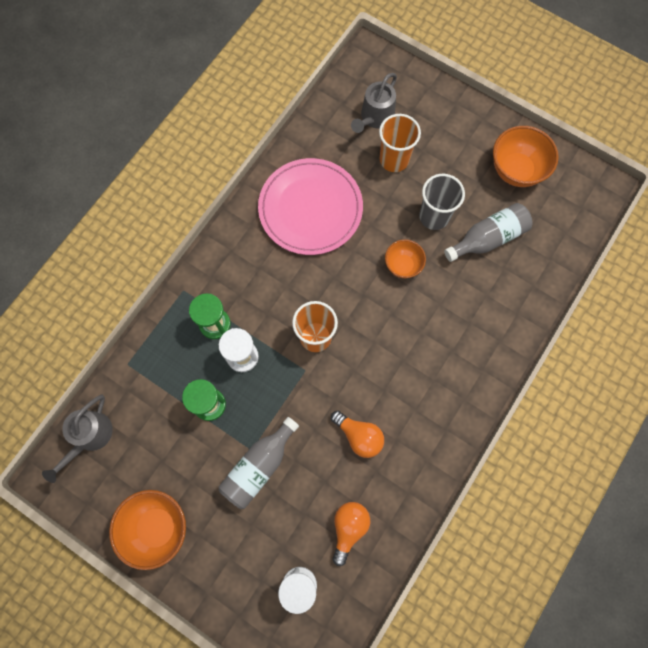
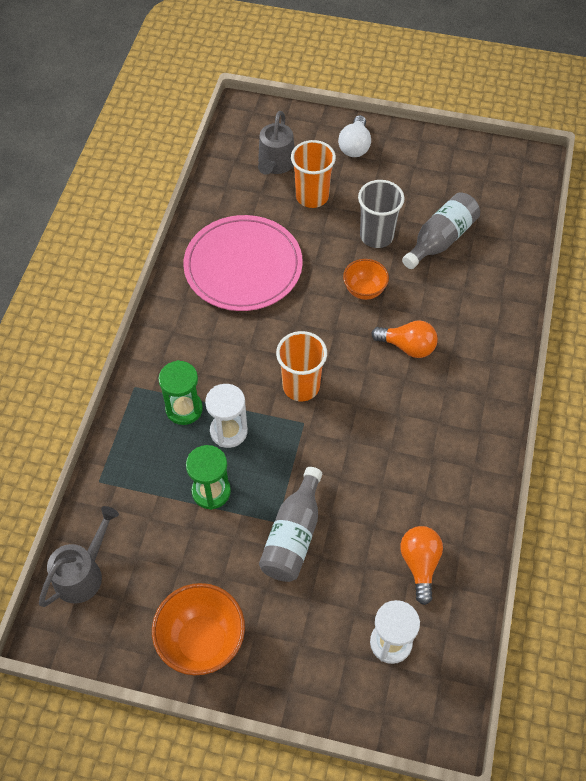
camera: 20 degrees left, 15 degrees down
grey watering can [42,395,113,483] -> grey watering can turned 150 degrees counterclockwise [39,506,119,607]
orange light bulb [331,411,384,458] -> orange light bulb moved to [371,320,438,358]
orange bowl [493,126,559,187] -> none
none -> white light bulb [338,115,371,157]

